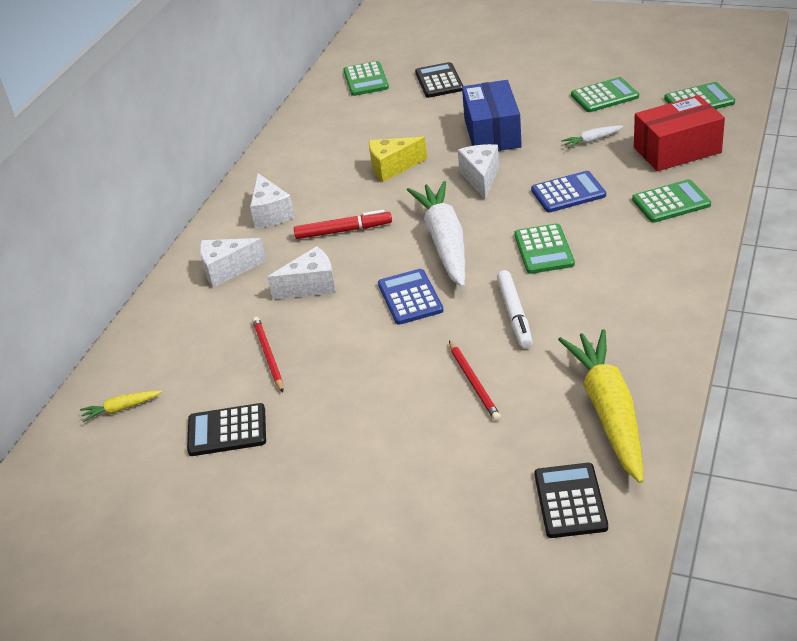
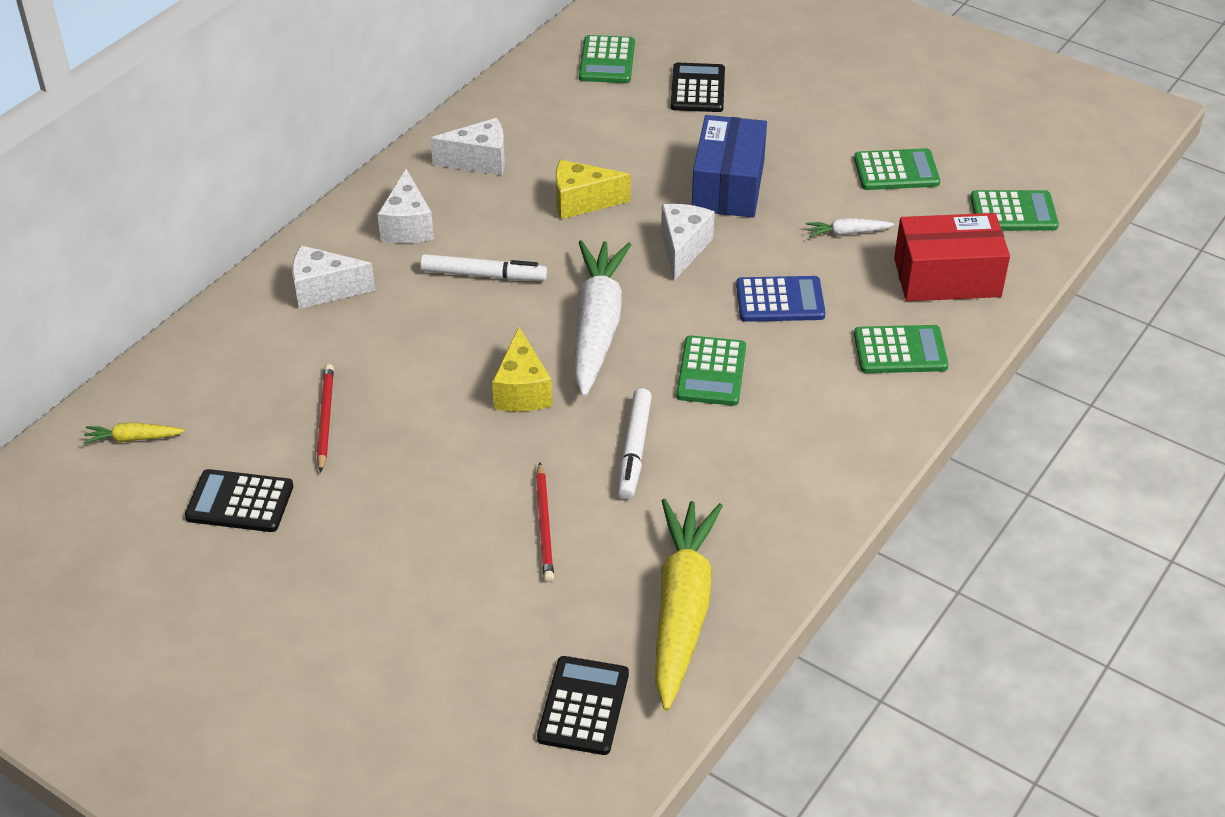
camera: 10 degrees right, 5 degrees up
white cheese [268,246,336,300] -> white cheese moved to [430,118,505,175]
red marker [294,210,392,239] -> white marker [420,254,547,281]
blue calculator [378,269,443,325] -> yellow cheese [492,327,552,412]

